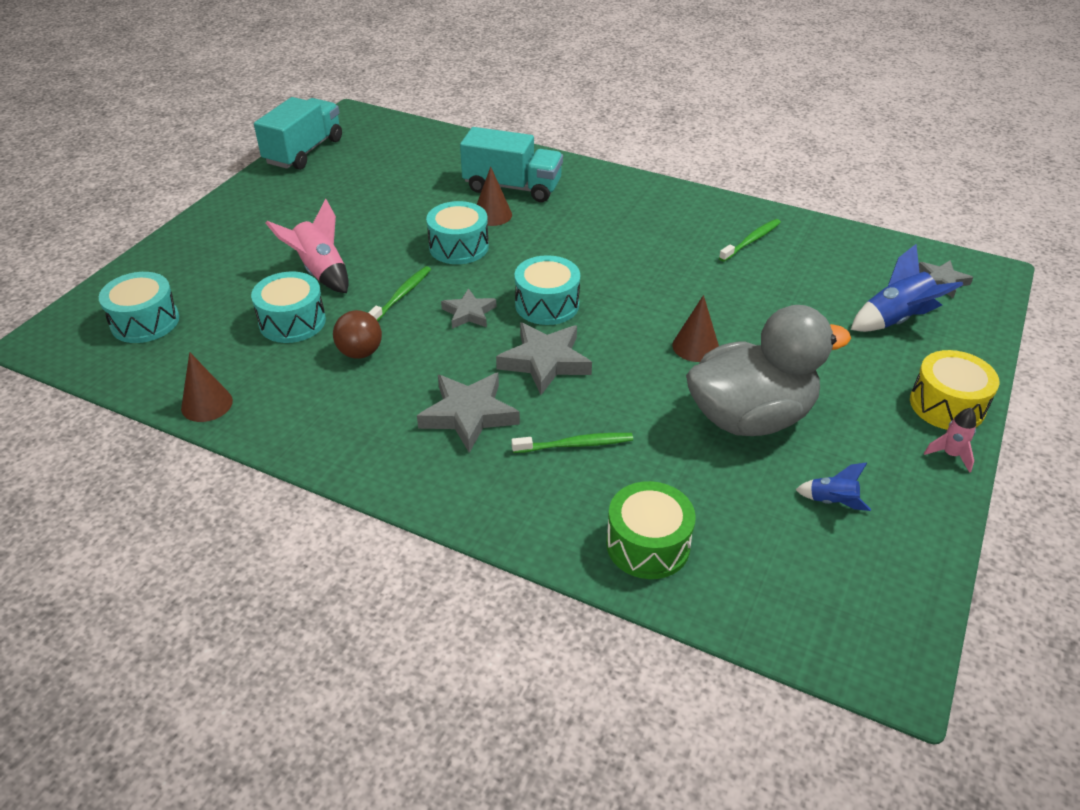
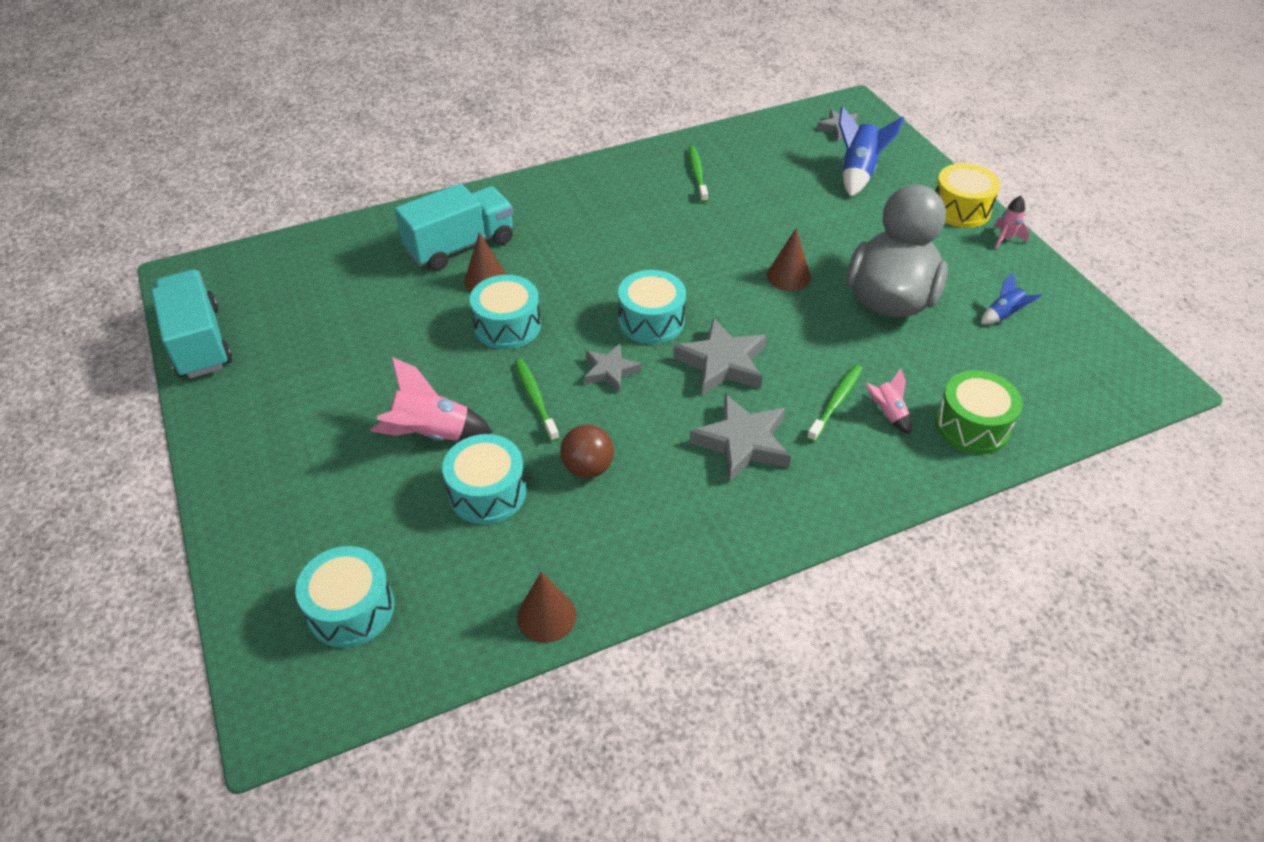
camera: 50 degrees left, 5 degrees up
none -> pink rocket [865,368,912,434]

